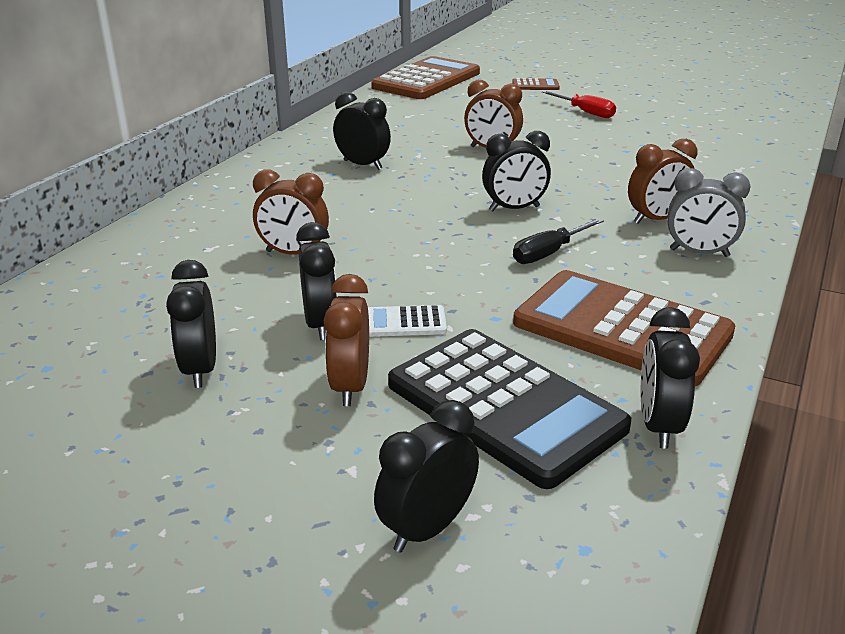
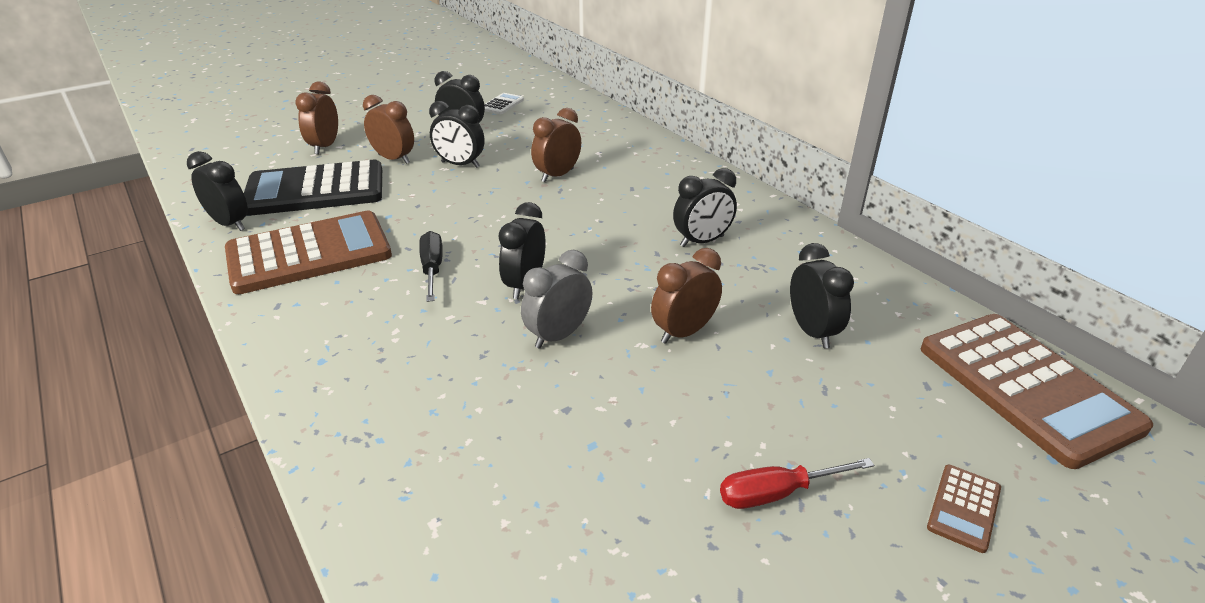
camera: 120 degrees right, 5 degrees up
white calculator [368,305,447,337] -> white calculator moved to [484,93,524,114]
black clock [374,400,479,553] -> black clock moved to [790,243,854,348]
brown clock [628,139,697,224] -> brown clock moved to [295,82,338,154]
grey clock [667,168,750,257] -> grey clock moved to [521,250,592,349]

